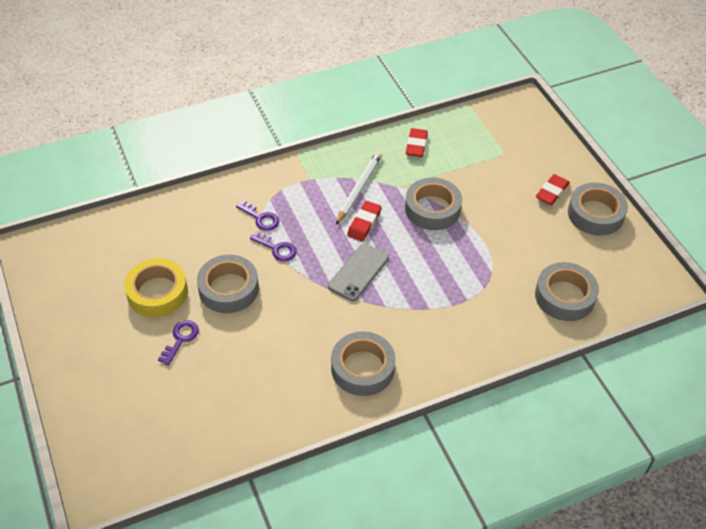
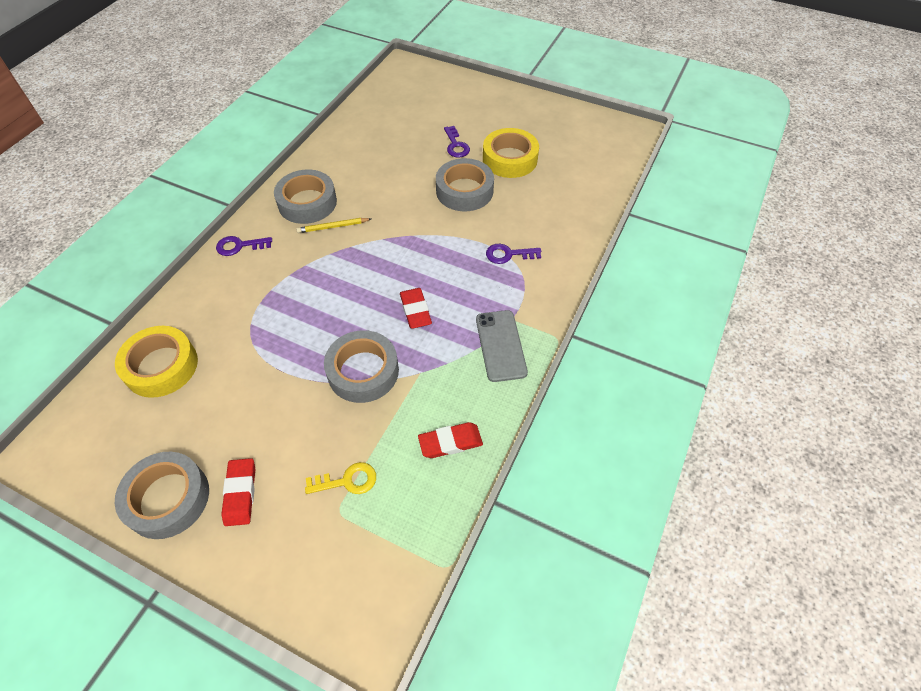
camera: 140 degrees right, 5 degrees up
purple key [250,231,297,262] -> purple key moved to [216,236,272,256]
grey phone [328,243,389,301] -> grey phone moved to [476,310,528,382]
white pencil [336,152,382,225] -> none
red eraser [406,128,428,157] -> red eraser turned 75 degrees counterclockwise [418,422,483,458]
grey tape [535,262,599,321] -> yellow tape [115,326,198,398]
none -> yellow pencil [296,218,371,233]
none -> yellow key [305,462,376,494]

